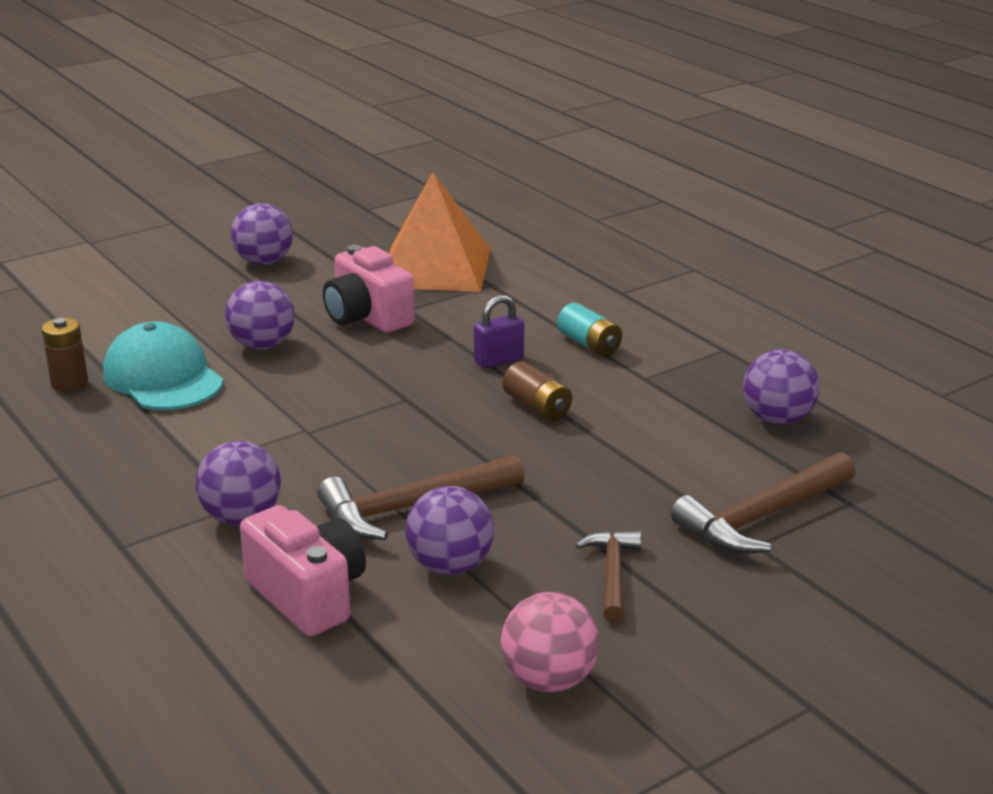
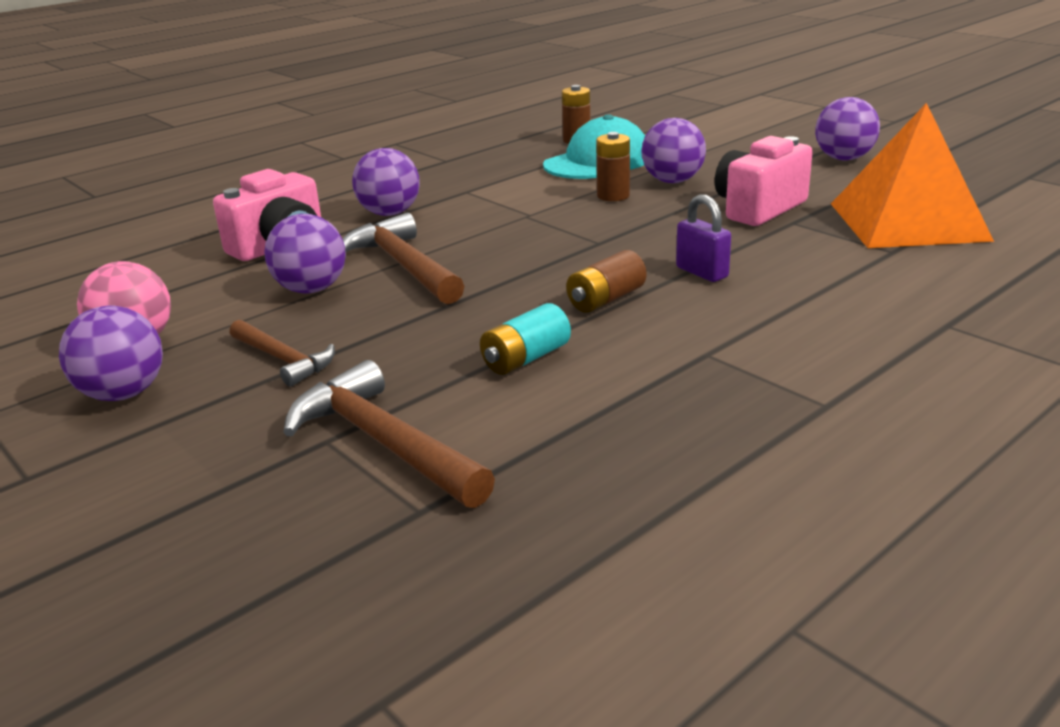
camera: 85 degrees right, 0 degrees up
turquoise battery [557,303,622,356] -> turquoise battery moved to [480,303,571,375]
brown hammer [575,530,641,623] -> brown hammer turned 45 degrees clockwise [230,320,335,387]
purple ball [743,349,820,425] -> purple ball moved to [59,305,163,401]
none -> brown battery [596,132,630,201]

